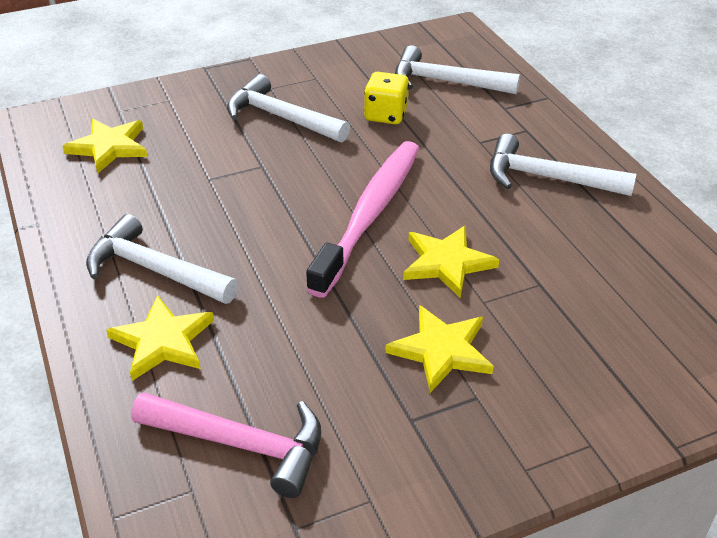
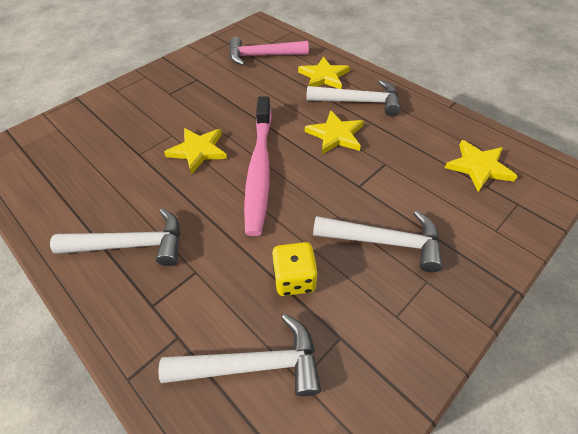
camera: 160 degrees right, 10 degrees up
yellow star [385,305,494,393] -> yellow star moved to [305,110,364,154]

